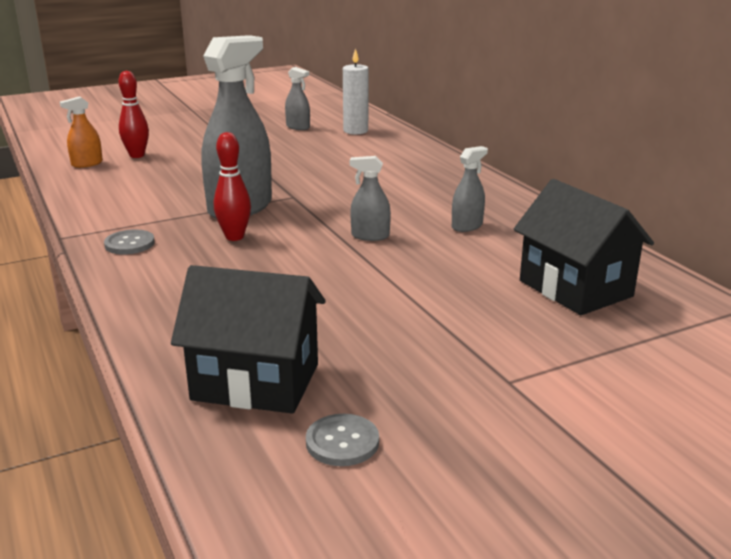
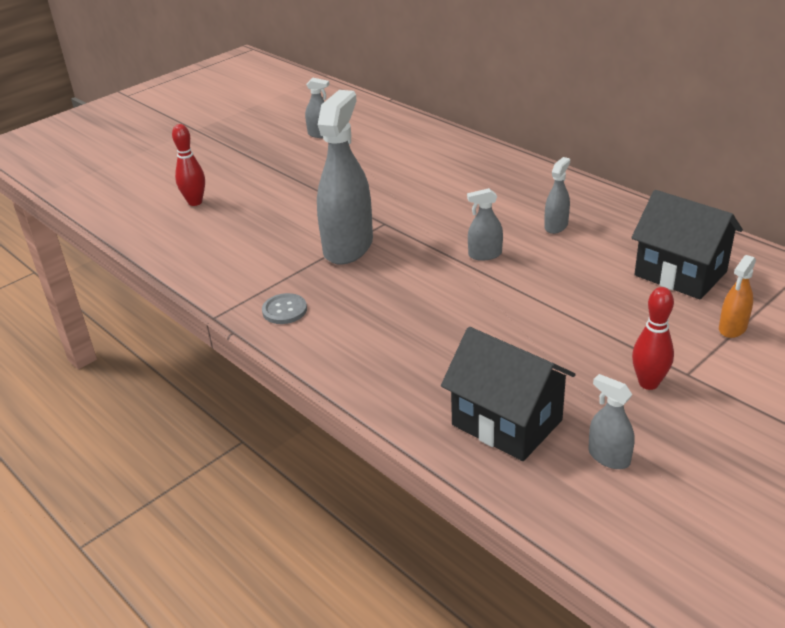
camera: 15 degrees left, 10 degrees up
orange spray bottle [60,96,103,168] -> orange spray bottle moved to [719,255,756,338]
black house [171,265,325,414] -> black house turned 45 degrees clockwise [441,327,576,461]
red bowling pin [214,132,251,241] -> red bowling pin moved to [632,287,674,390]
grey button [306,414,379,466] -> grey spray bottle [588,374,635,469]
white candle [343,48,368,135] -> none

